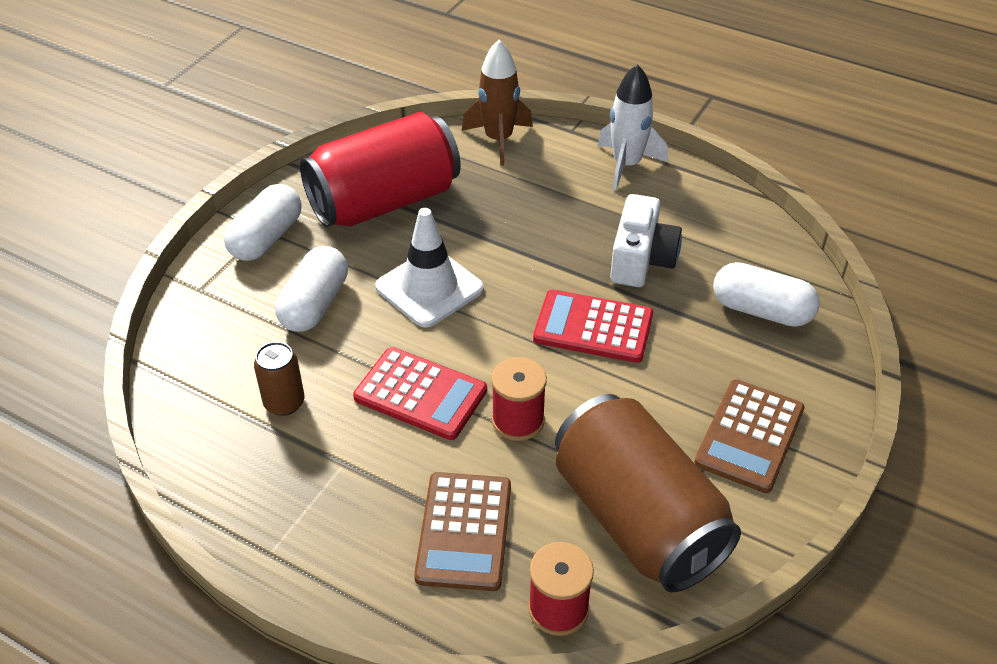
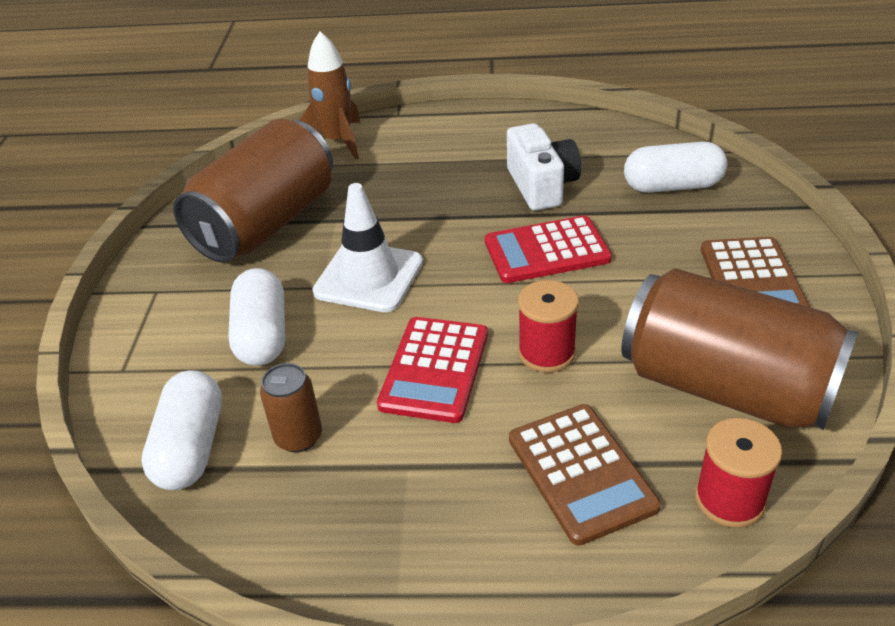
camera: 25 degrees left, 5 degrees down
white capsule [224,184,302,261] -> white capsule moved to [141,370,222,490]
red can [300,112,461,227] -> brown can [173,119,333,263]
red calculator [353,347,487,440] -> red calculator turned 105 degrees clockwise [377,317,488,423]
white rocket [597,64,668,191] -> none

